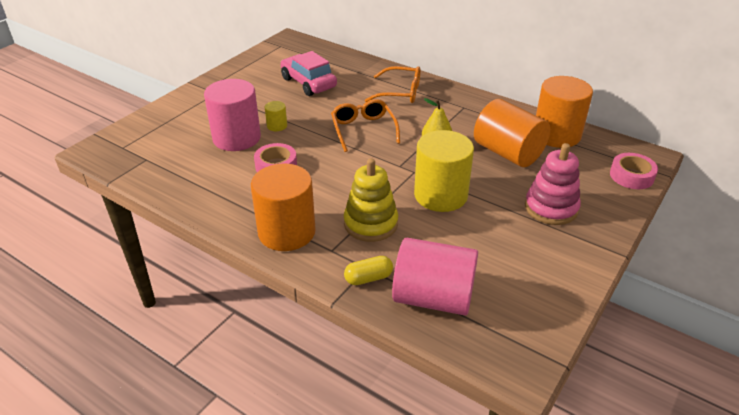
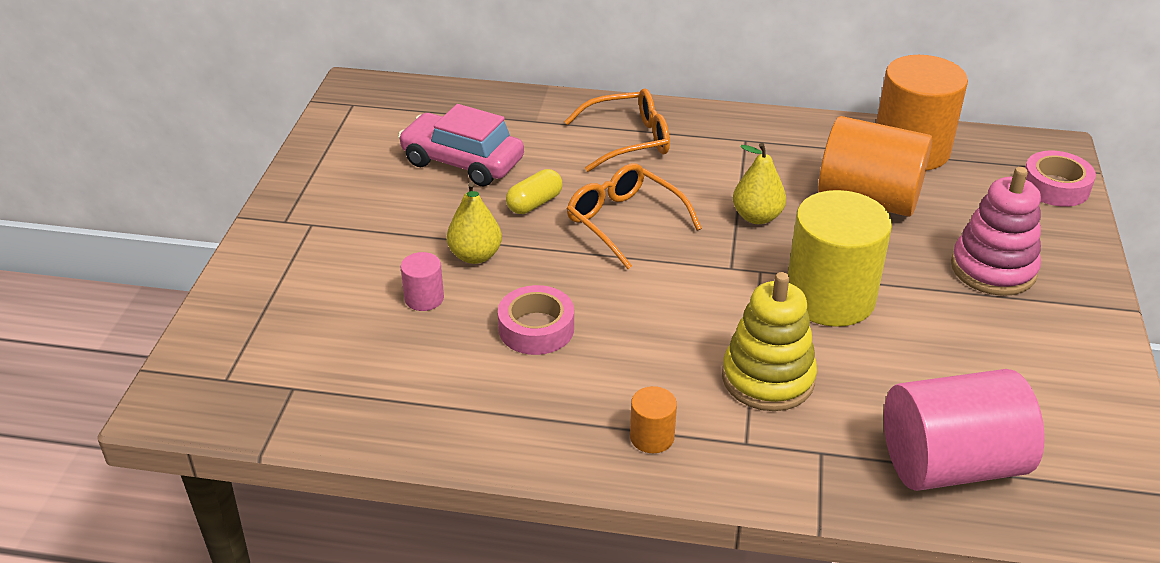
camera: 25 degrees left, 0 degrees up
pink cylinder [204,79,261,151] -> pink cylinder [401,252,444,311], size x0.44
orange cylinder [251,164,316,251] -> orange cylinder [630,386,677,453], size x0.44
yellow cylinder [265,101,287,131] -> yellow pear [447,182,502,264]
yellow capsule [344,256,393,285] -> yellow capsule moved to [506,169,562,214]

